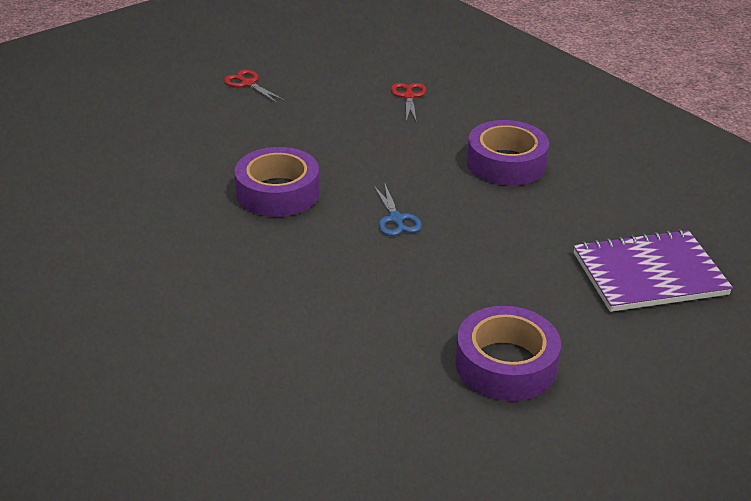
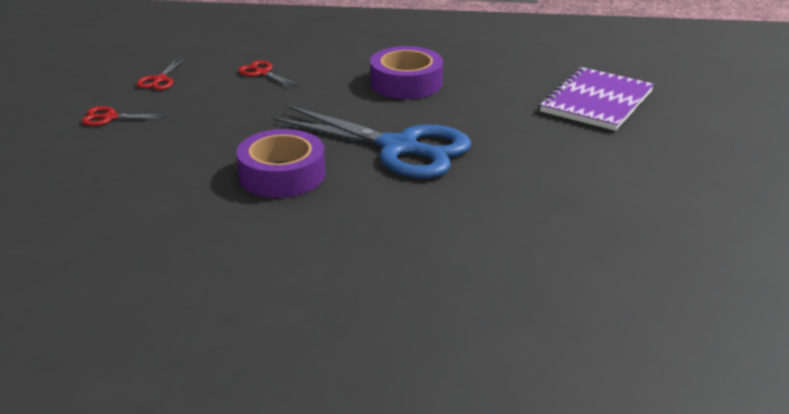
camera: 45 degrees left, 5 degrees down
blue scissors [374,184,422,236] -> blue scissors [272,105,471,179], size x2.44
purple tape [455,306,561,401] -> none
none -> red scissors [137,58,186,90]

